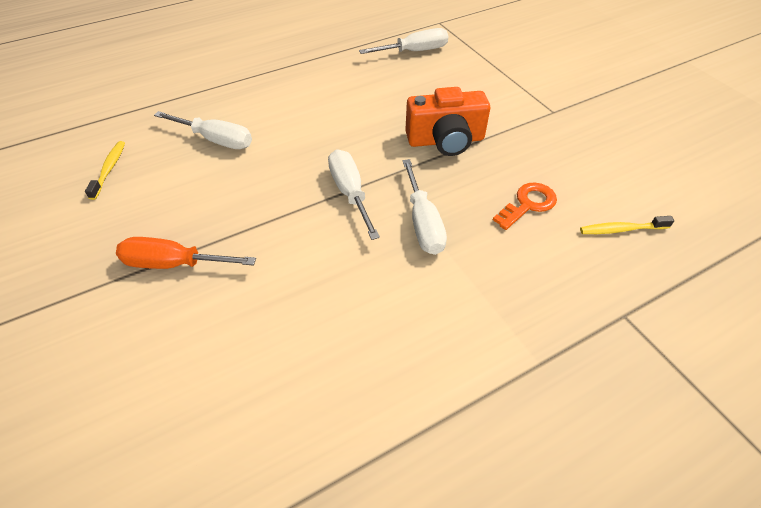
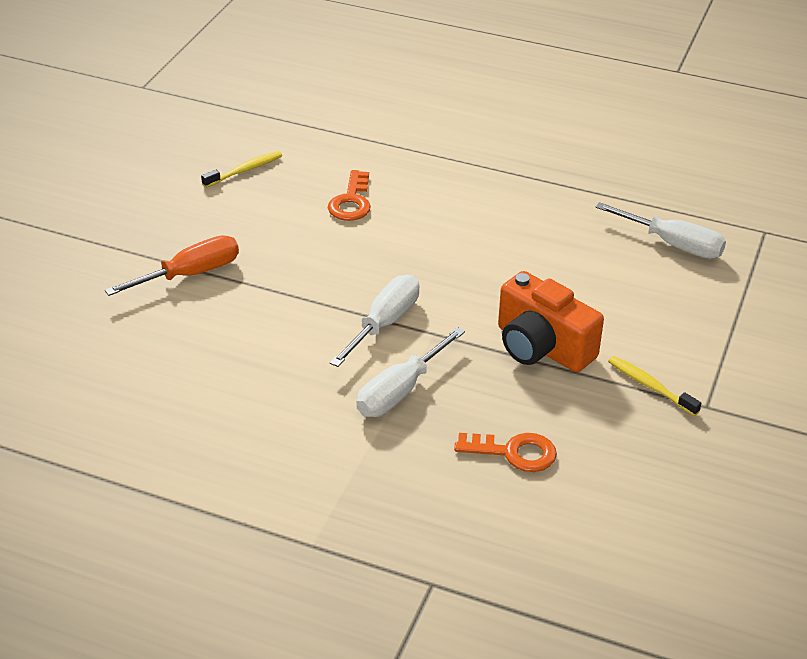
camera: 50 degrees right, 10 degrees down
orange screwdriver [116,237,256,269] -> orange screwdriver turned 90 degrees clockwise [105,235,239,296]
white screwdriver [154,111,252,149] -> orange key [328,170,371,221]
yellow toothbrush [580,216,674,234] -> yellow toothbrush moved to [608,356,701,416]

